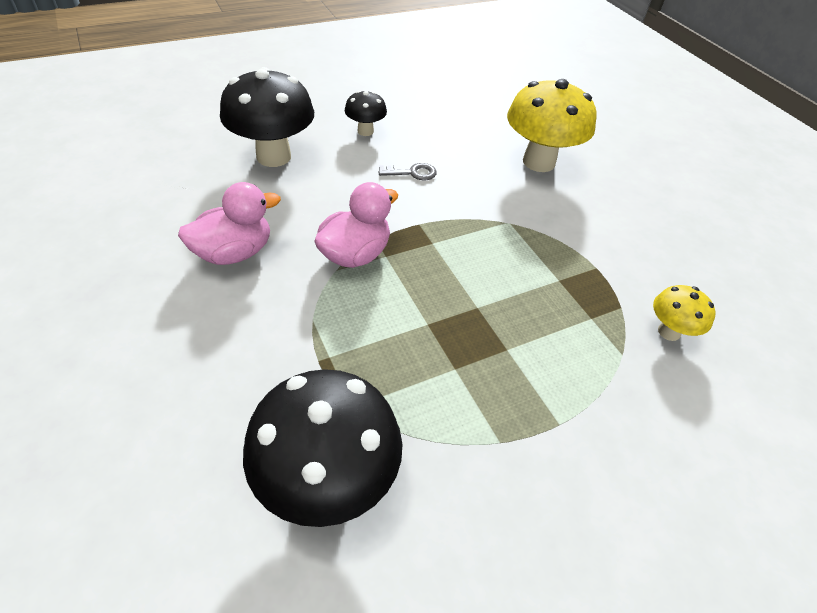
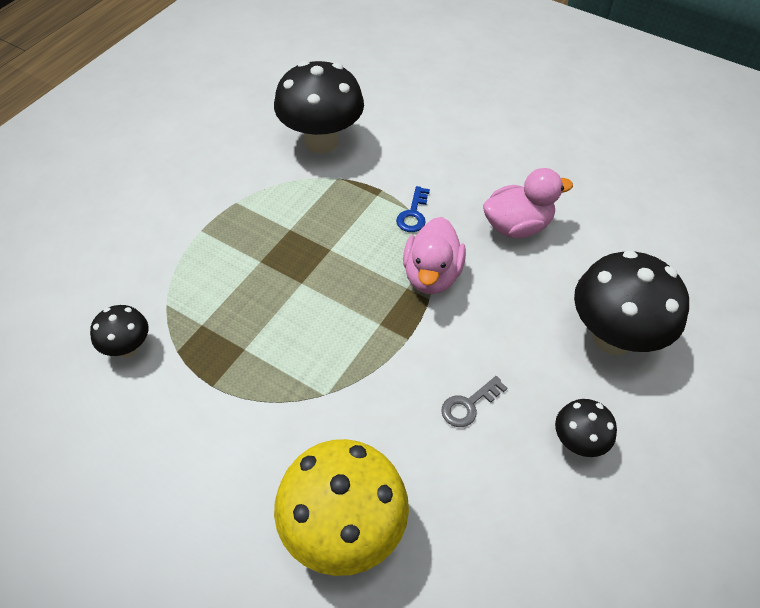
camera: 150 degrees right, 5 degrees up
pink duck [178,182,281,265] -> pink duck turned 135 degrees counterclockwise [483,168,573,238]
yellow mushroom [653,285,716,341] -> black mushroom [90,305,148,358]
none -> blue key [396,186,430,232]

